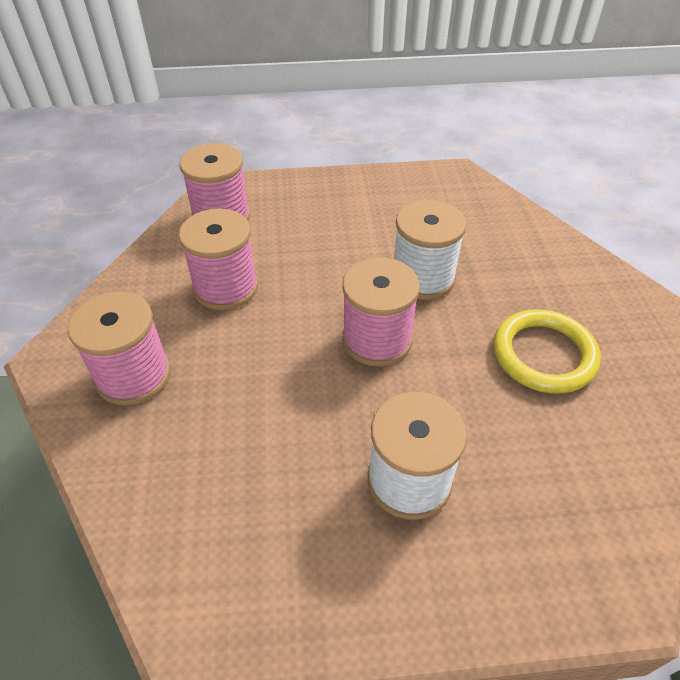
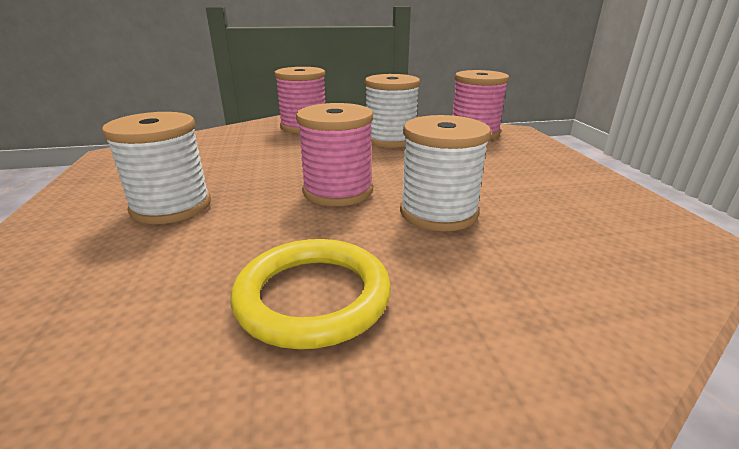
camera: 85 degrees right, 20 degrees down
pink spool [179,209,258,310] -> white spool [365,74,420,148]

